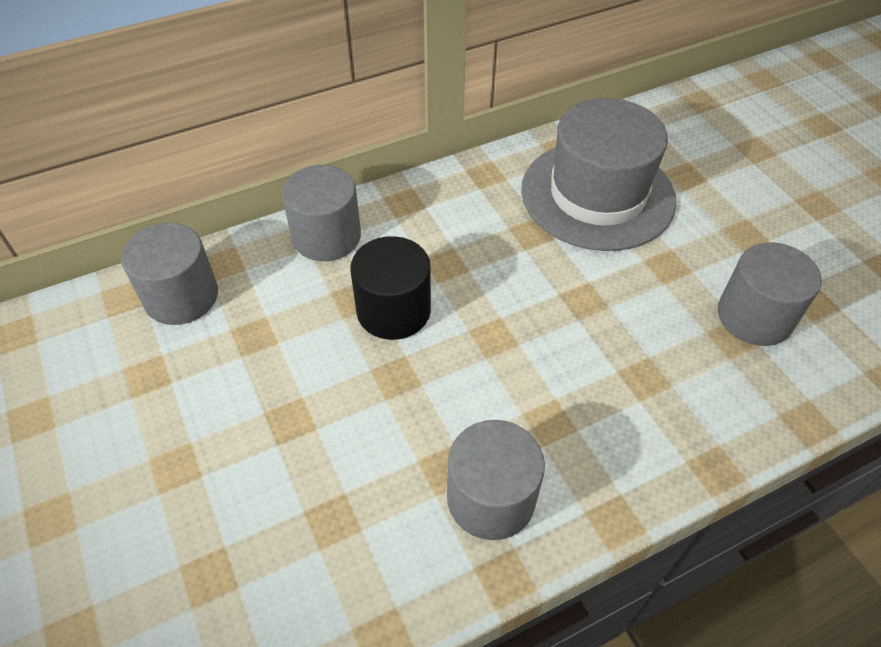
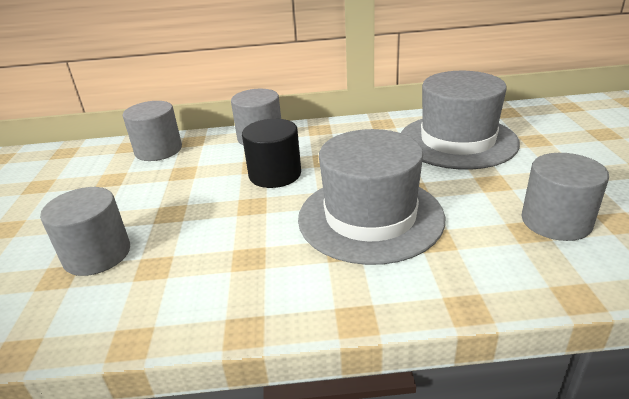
camera: 25 degrees right, 20 degrees down
grey cylinder [447,420,545,540] -> grey cylinder moved to [40,187,130,276]
none -> grey hat [298,129,445,265]

